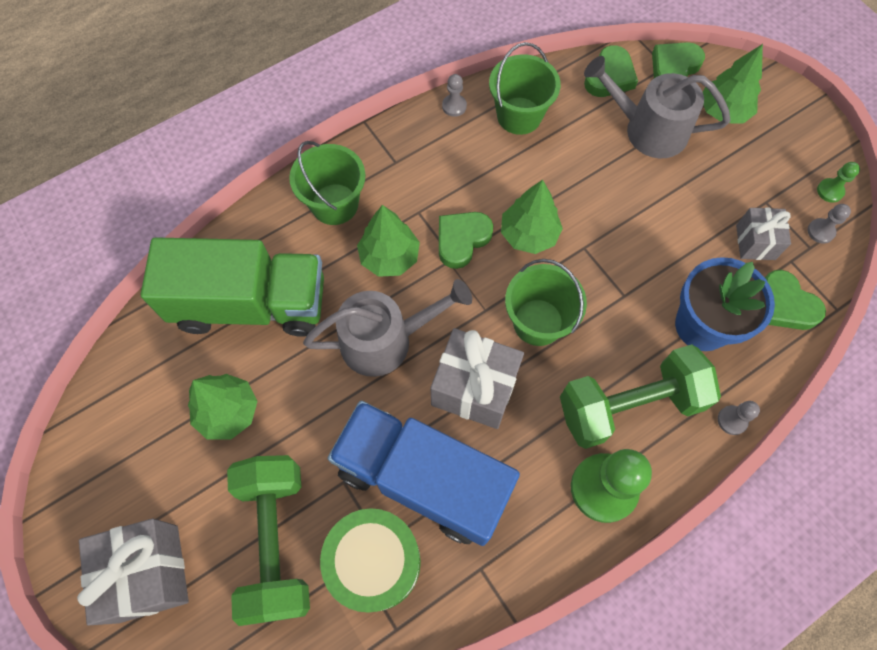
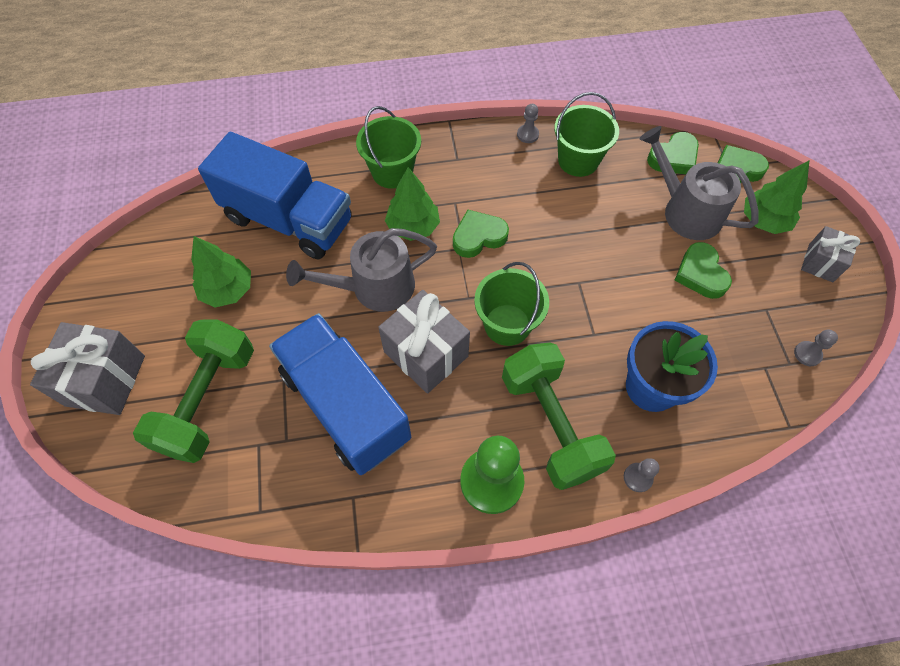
camera: 25 degrees right, 5 degrees down
green truck [141,237,324,337] -> blue truck [198,132,352,259]
grey watering can [303,279,472,377] -> grey watering can turned 150 degrees clockwise [286,228,437,312]
green drum [320,508,421,613] -> none
green tree [501,180,563,254] -> none
green dumbbell [560,344,721,449] -> green dumbbell turned 60 degrees clockwise [502,342,616,490]
grey gift [736,208,791,260] -> grey gift moved to [801,226,860,282]
green heart [765,270,826,330] -> green heart moved to [674,242,732,299]
green pawn [817,162,860,203] -> none

